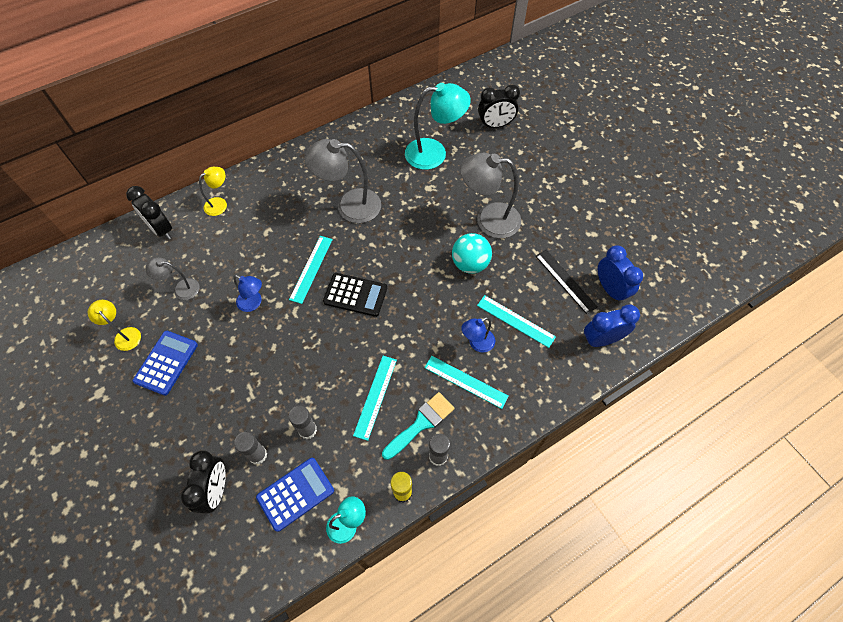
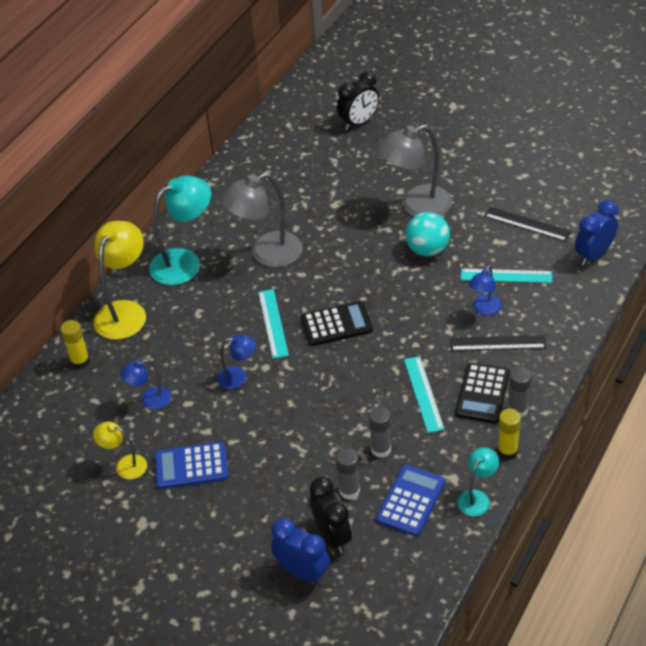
camera: 25 degrees left, 15 degrees down
black clock [126,186,172,240] -> yellow glue stick [60,320,90,369]
blue calculator [133,331,198,396] -> blue calculator turned 90 degrees counterclockwise [155,442,228,489]
grey lamp [145,257,200,300] -> blue lamp [120,359,172,410]
yellow lamp [199,167,227,216] -> yellow lamp [93,221,146,340], size x1.88
turquoise brush [382,392,455,460] -> black calculator [455,362,510,423]
turquoise lamp [405,83,471,170] -> turquoise lamp moved to [149,176,211,285]
turquoise ruler [424,356,509,409] -> black ruler [450,335,546,351]
blue clock [598,245,643,304] -> blue clock moved to [271,518,330,584]

